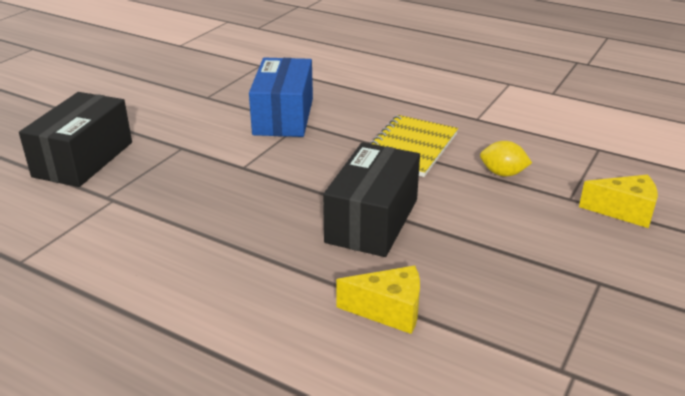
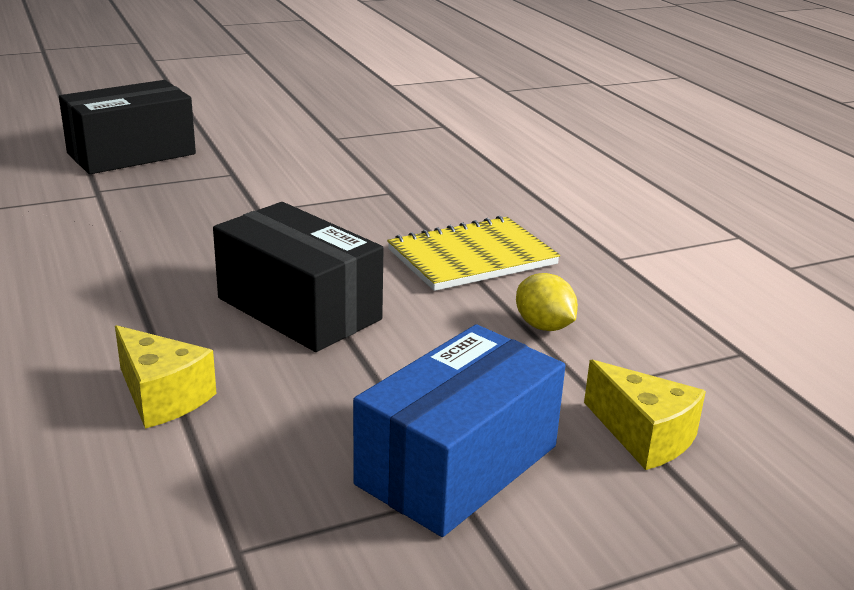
camera: 35 degrees right, 5 degrees down
blue box [249,58,313,137] -> blue box moved to [353,324,566,537]
black box [323,142,420,257] -> black box turned 75 degrees clockwise [213,202,383,352]

